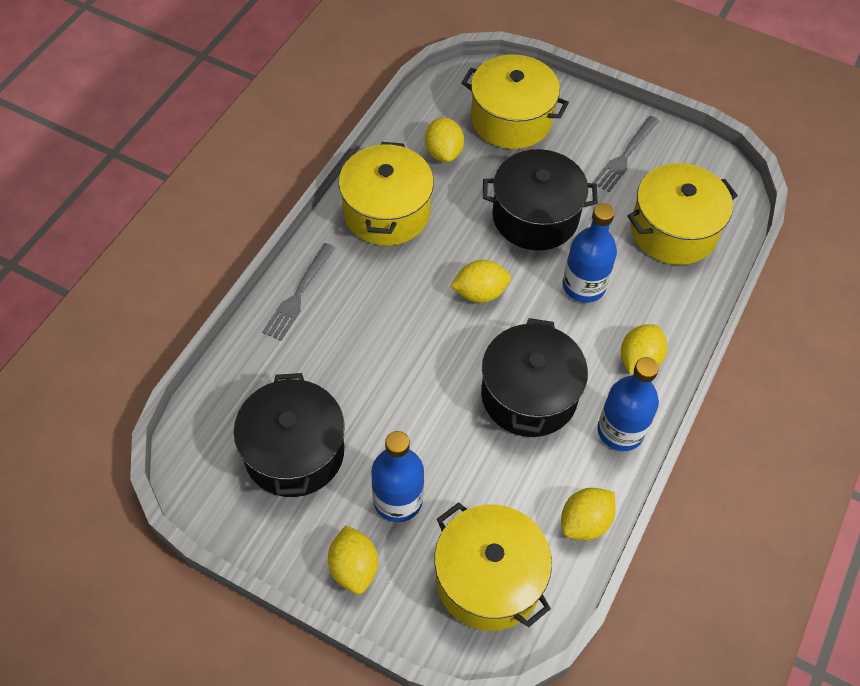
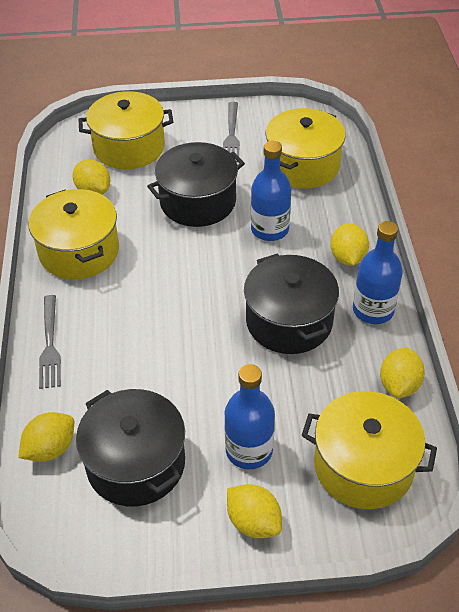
camera: 30 degrees left, 10 degrees down
yellow lemon [450,260,511,303] -> yellow lemon moved to [18,412,74,462]

